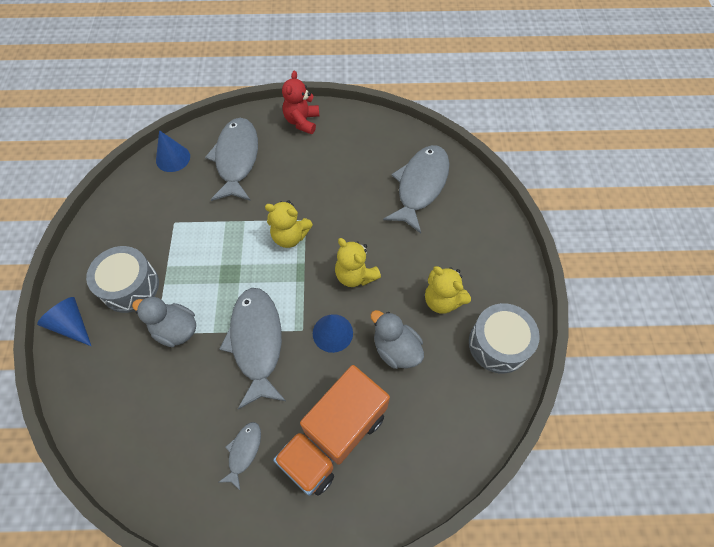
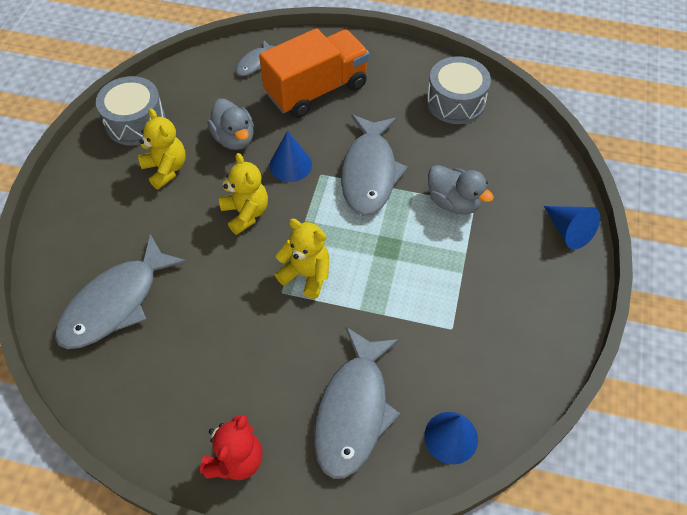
camera: 165 degrees left, 5 degrees down
grey drum [86,246,159,313] -> grey drum moved to [427,56,491,124]
grey fish [218,422,261,491] -> grey fish moved to [236,40,275,76]

